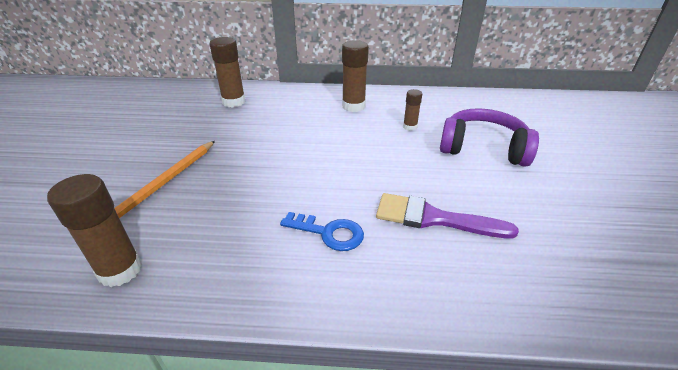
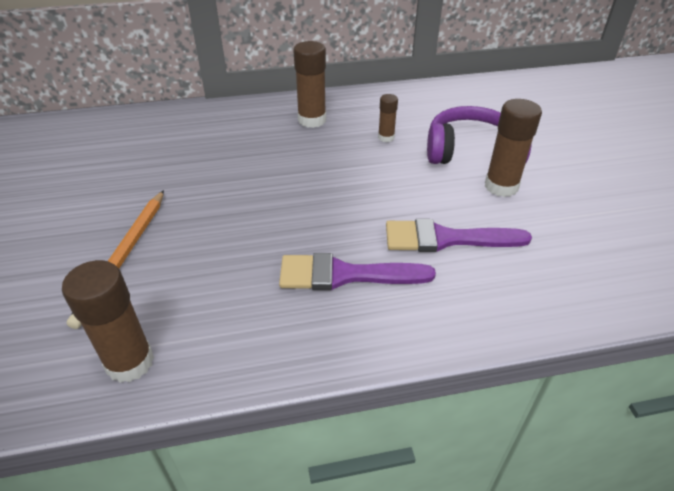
camera: 15 degrees left, 5 degrees up
brown glue stick [209,37,246,108] -> brown glue stick moved to [485,99,542,197]
blue key [280,212,364,251] -> purple brush [279,253,436,290]

